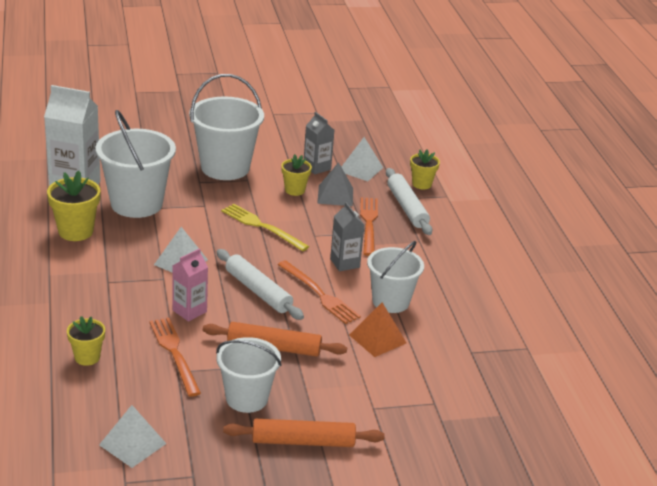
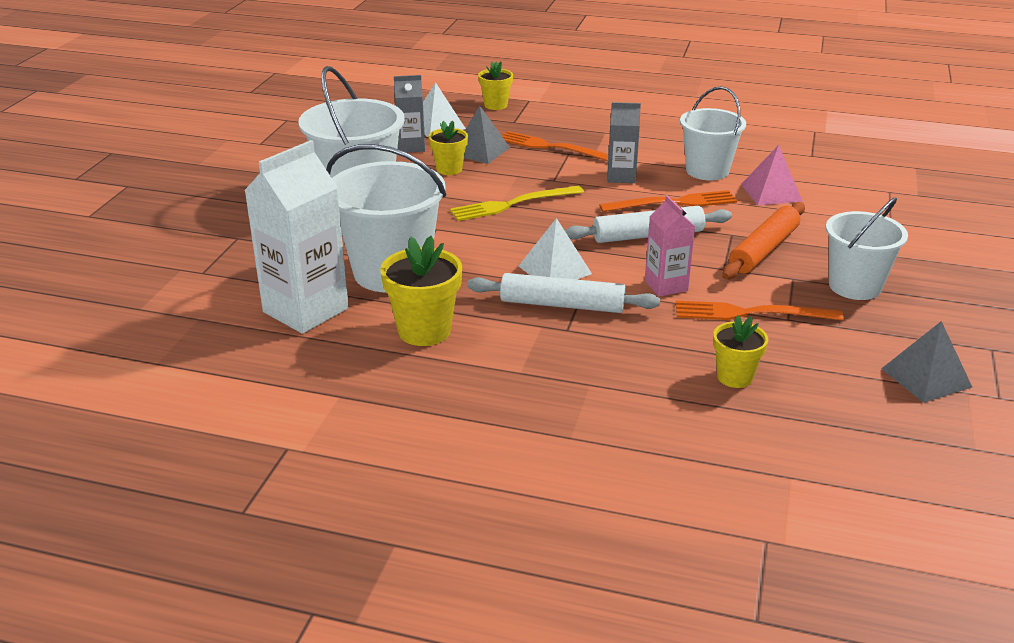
camera: 60 degrees left, 0 degrees up
white pyramid [99,405,167,468] -> grey pyramid [881,321,972,403]
orange rolling pin [223,419,385,447] -> none
orange pyramid [349,303,406,357] -> pink pyramid [741,145,803,205]
white rolling pin [386,168,433,235] -> white rolling pin moved to [467,273,660,313]

